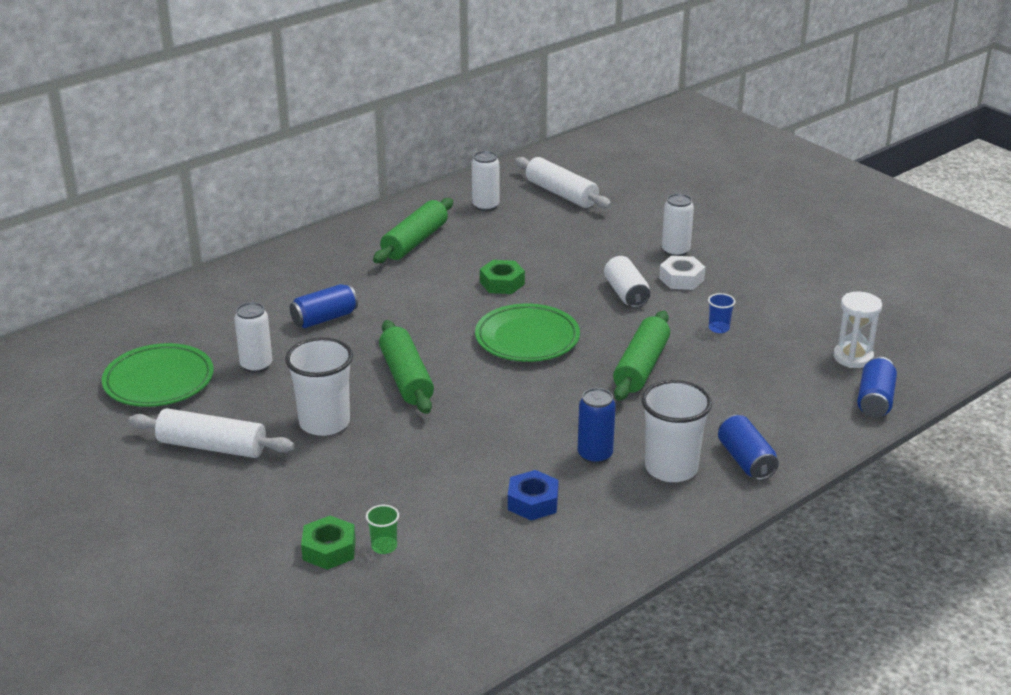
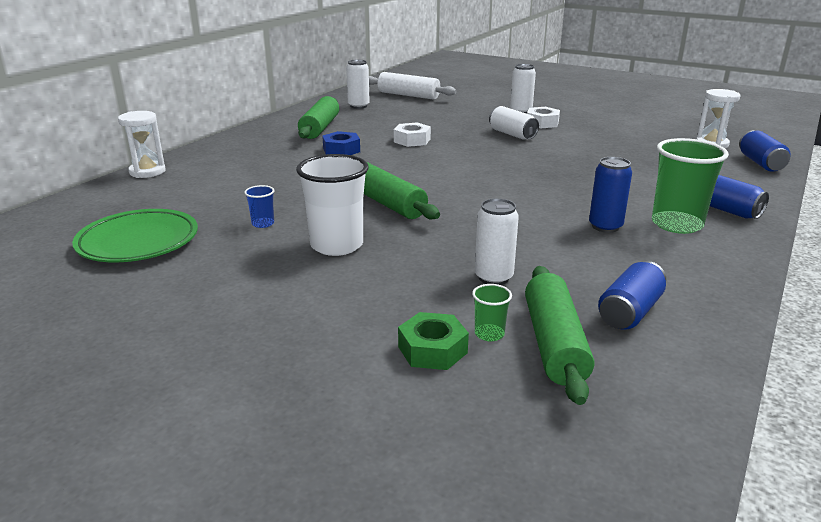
camera: 20 degrees left, 5 degrees down
white rolling pin [128,408,294,458] -> none
white can [234,302,272,373] -> white can moved to [475,198,519,285]
blue can [290,284,358,328] -> blue can moved to [598,261,666,330]
green plate [475,304,580,362] -> none
green nut [480,260,525,294] -> white nut [394,123,431,147]
blue nut [508,470,559,520] -> blue nut moved to [322,131,360,155]
green rolling pin [613,311,670,401] -> green rolling pin moved to [525,266,594,405]
white cup [641,380,712,482] -> green cup [652,138,729,234]
blue cup [708,293,735,333] -> blue cup moved to [244,185,274,228]
none -> white hourglass [118,111,166,178]

